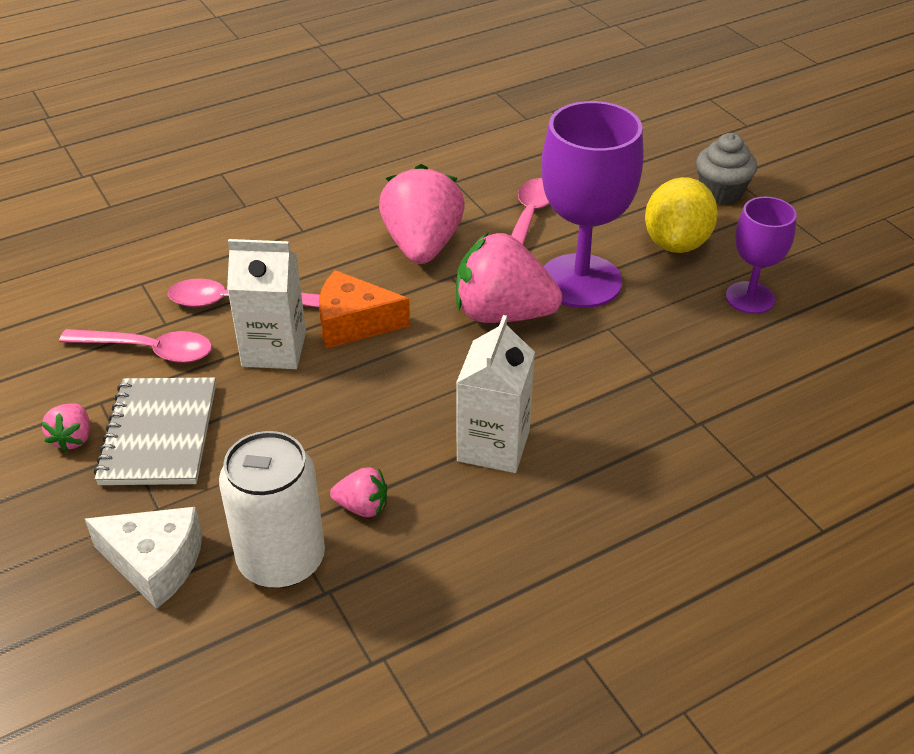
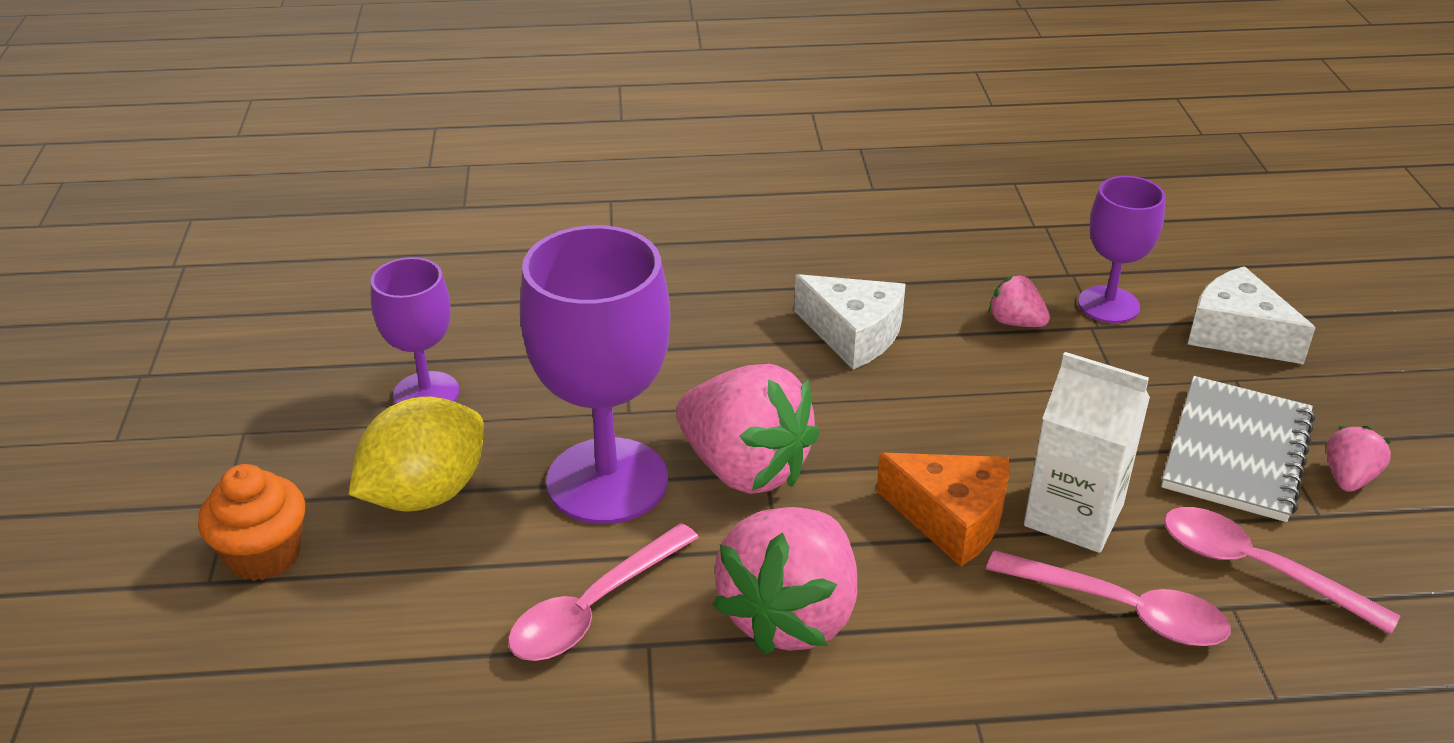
camera: 155 degrees left, 5 degrees down
white can [219,431,325,588] -> purple goblet [1078,176,1165,323]
white carton [456,315,535,473] -> white cheese [794,274,906,369]
grey cupcake [696,133,757,205] -> orange cupcake [198,464,305,581]

